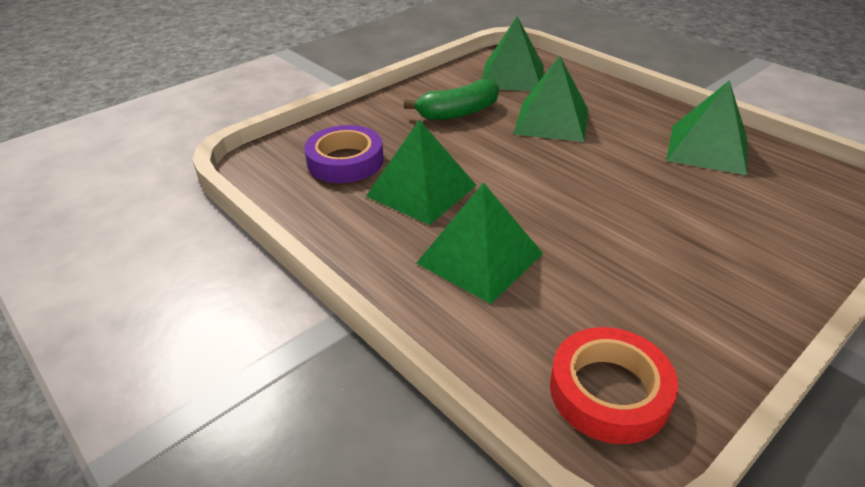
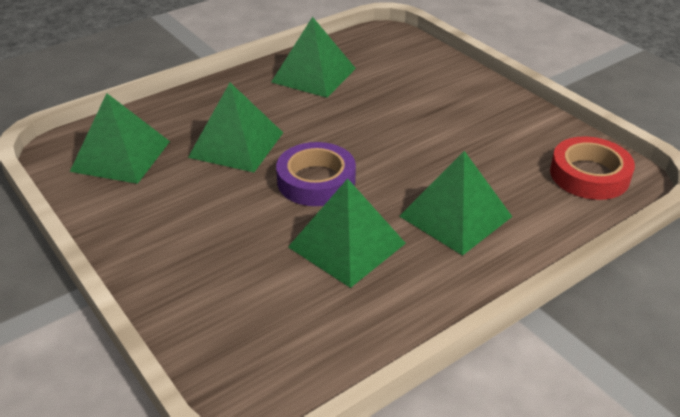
camera: 85 degrees left, 0 degrees up
purple tape [304,125,384,183] -> purple tape moved to [276,142,356,206]
green banana [404,80,499,120] -> none

